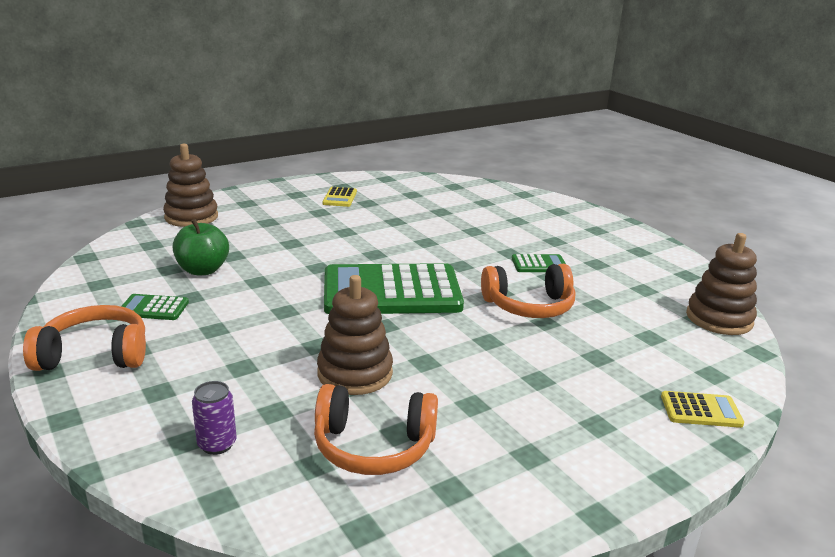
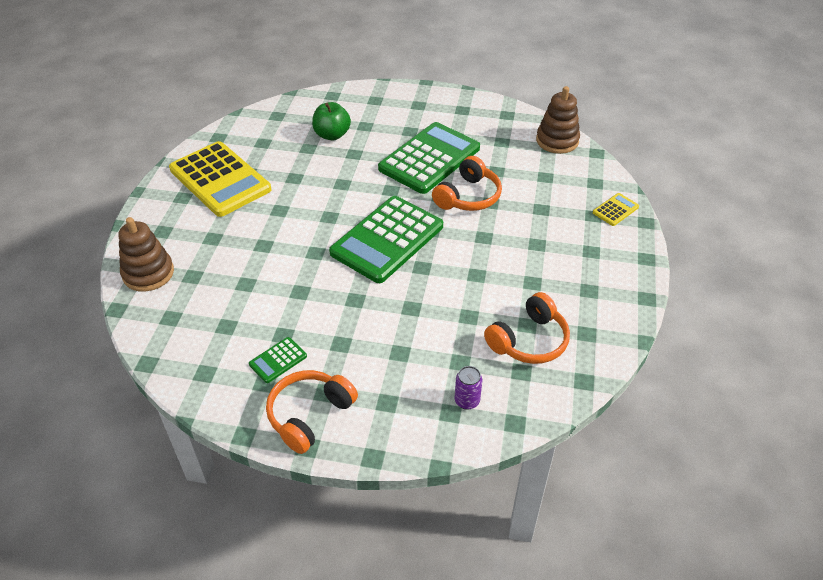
camera: 45 degrees left, 20 degrees up
green apple [173,219,229,275] -> green apple moved to [312,102,351,140]
brown stacking toy [317,275,393,395] -> none
yellow calculator [323,187,357,207] -> yellow calculator [169,141,271,217], size x2.39
green calculator [512,254,566,272] -> green calculator [378,122,480,194], size x2.39

